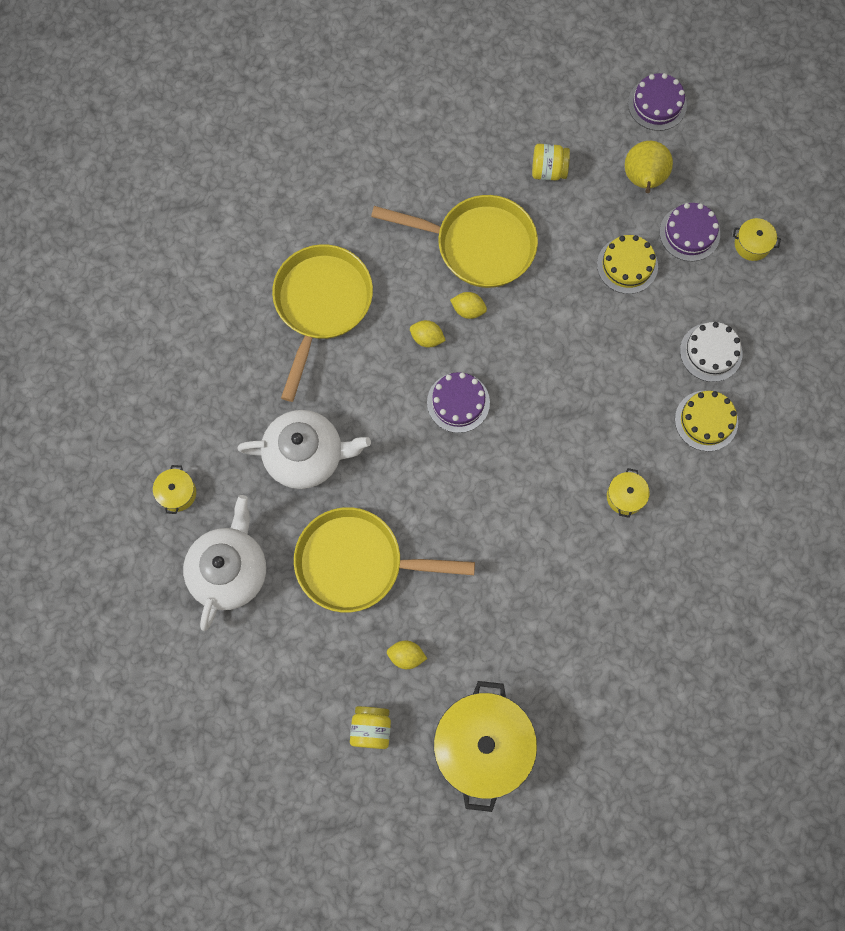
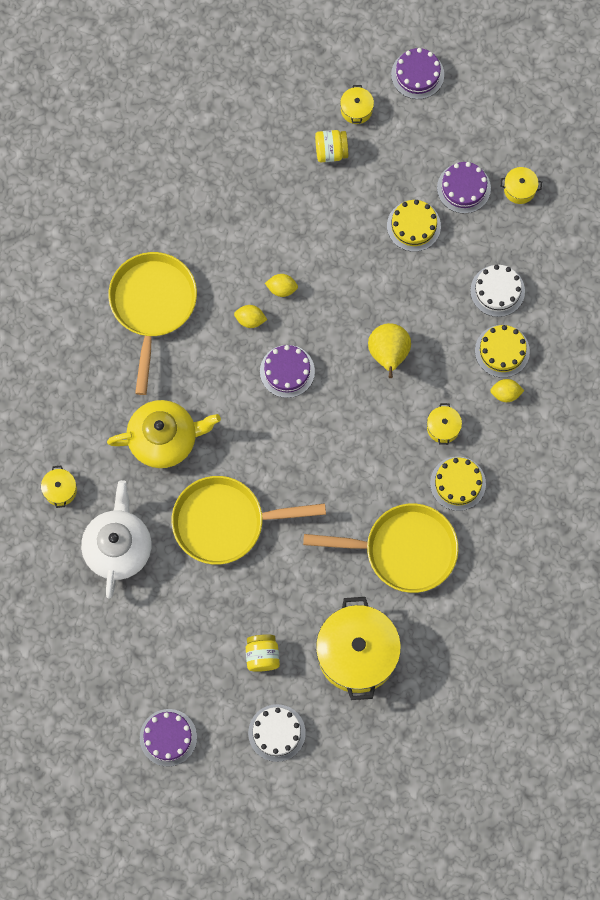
camera: 10 degrees left, 0 degrees up
white teapot [237,410,371,489] -> yellow teapot [107,400,221,468]
yellow pan [371,195,538,288] -> yellow pan moved to [303,503,458,593]
yellow lemon [387,640,427,669] -> yellow lemon moved to [490,379,524,402]
yellow pear [625,141,673,193] -> yellow pear moved to [368,323,411,378]
none -> purple cake [140,709,197,767]
none -> white cake [248,704,306,762]
none -> yellow pot [340,85,374,124]
none -> yellow cake [430,456,486,511]

